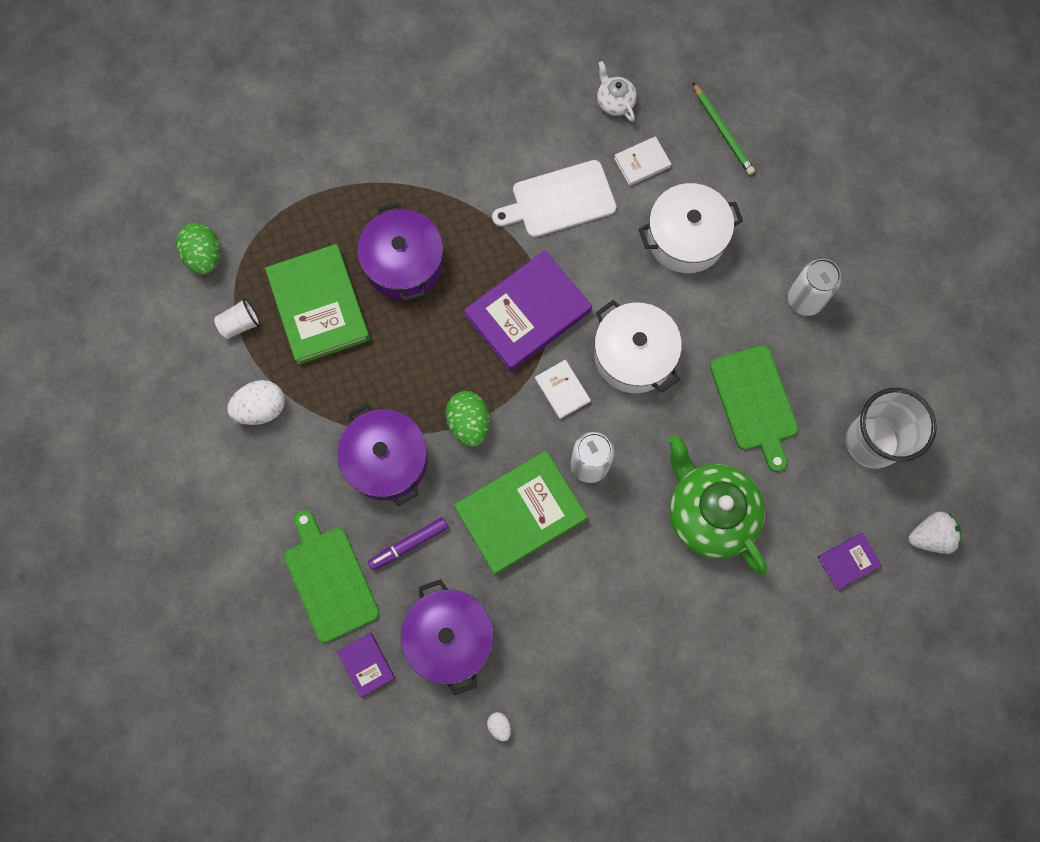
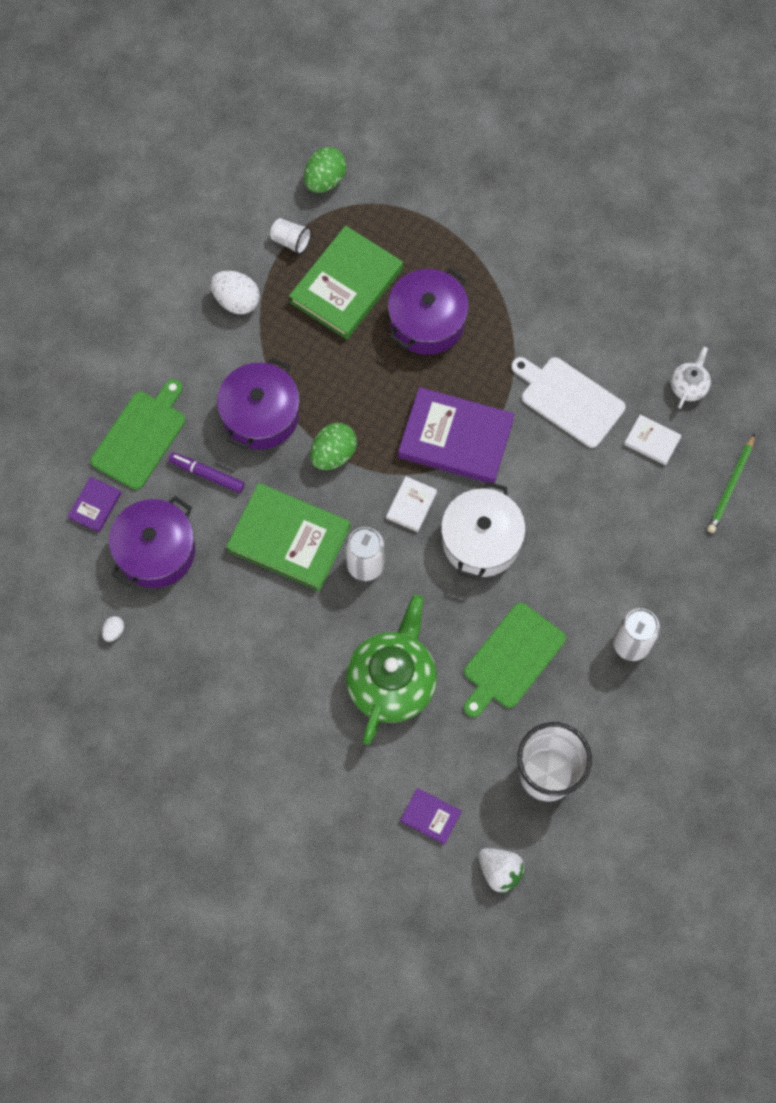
camera: 55 degrees right, 5 degrees down
white pot [639,183,743,273] -> none

